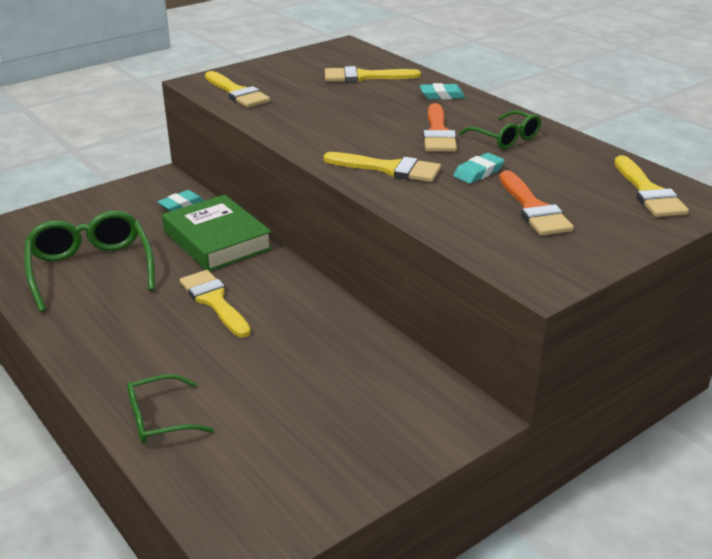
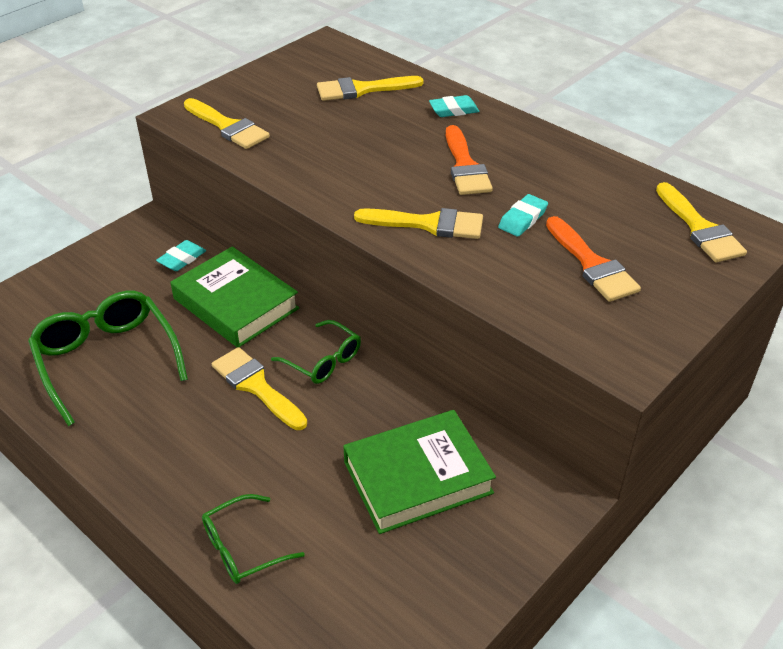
camera: 10 degrees left, 10 degrees up
green glasses [459,110,541,149] -> green glasses moved to [271,320,361,384]
none -> green book [343,410,496,534]

